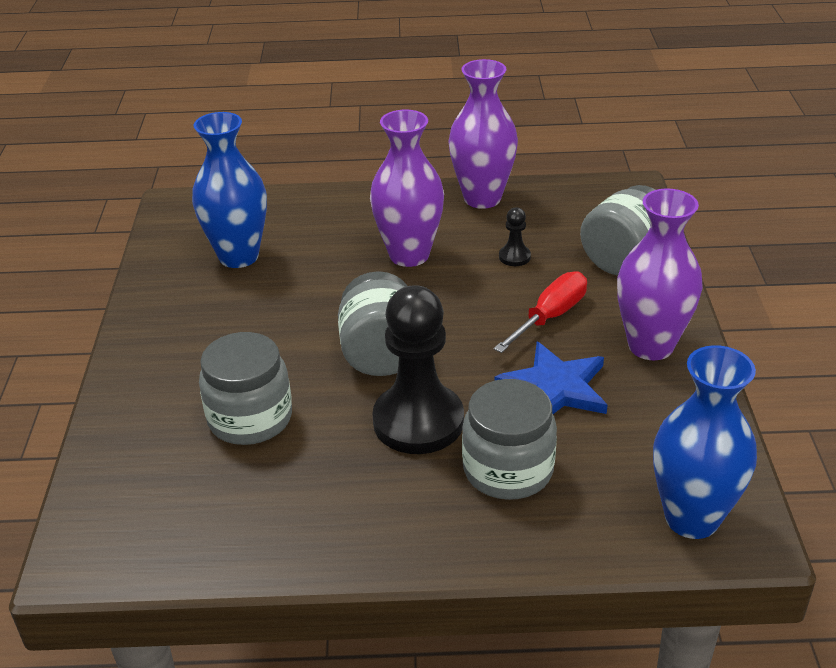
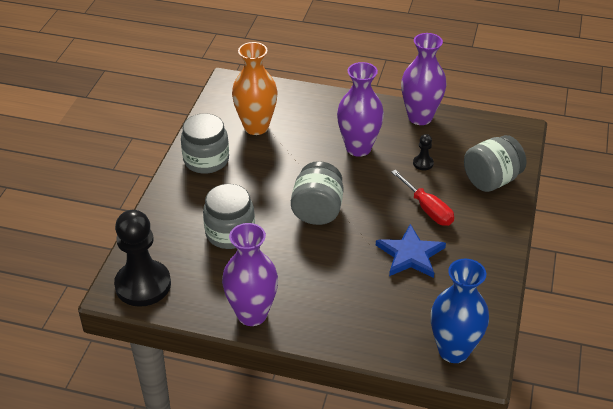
camera: 15 degrees right, 5 degrees up
blue vase [192,112,267,268] -> orange vase [232,42,278,135]
black pawn [372,285,464,454] -> black pawn moved to [114,210,171,307]
grey jar [462,379,557,500] -> grey jar moved to [181,113,229,174]
red screwdriver [494,271,587,353] -> red screwdriver turned 90 degrees clockwise [391,170,454,226]
purple vase [617,188,703,360] -> purple vase moved to [222,223,278,326]

